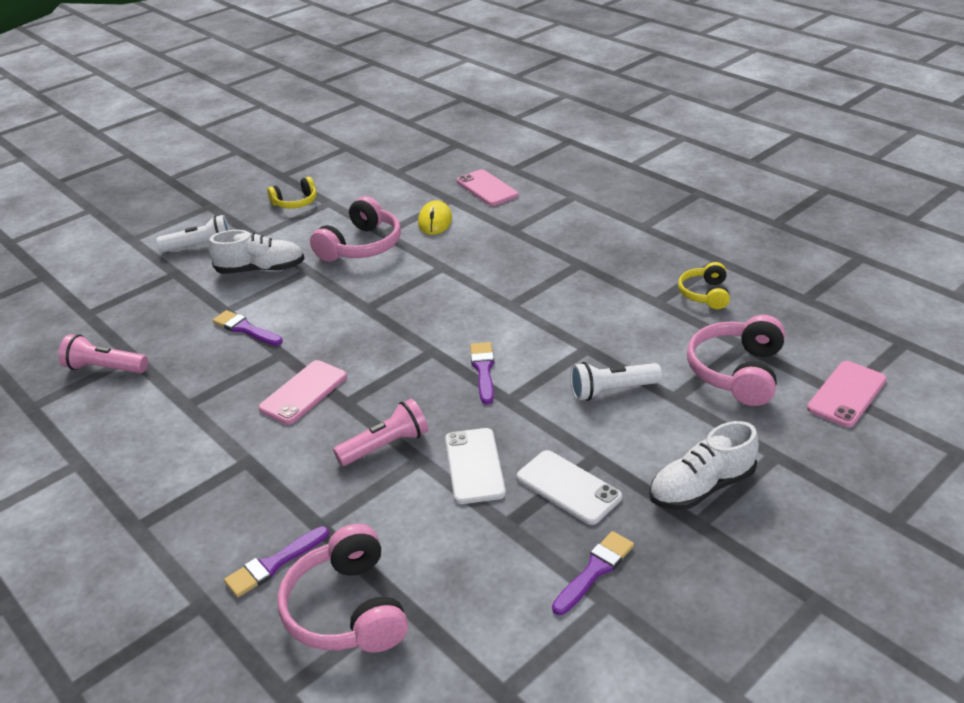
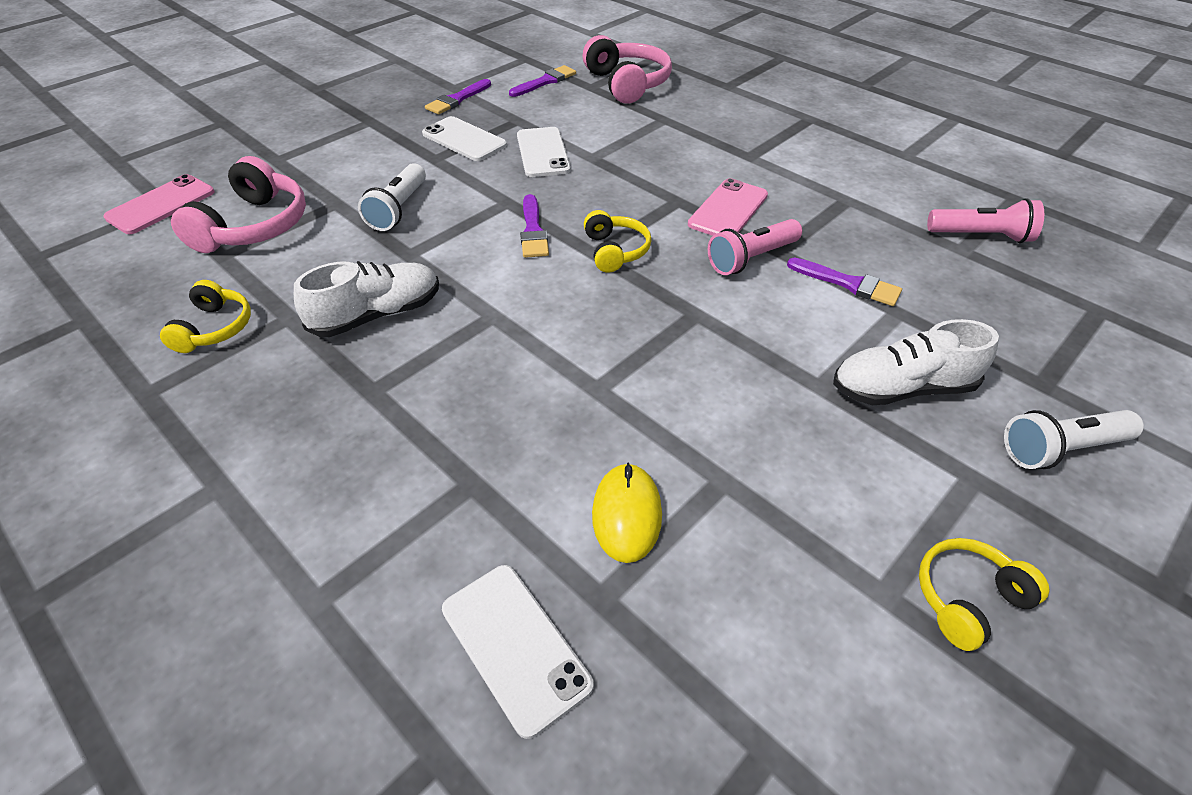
camera: 175 degrees right, 10 degrees up
purple brush [224,526,329,597] -> purple brush moved to [509,65,576,97]
pink headphones [310,196,401,262] -> none
pink flashlight [333,399,428,466] -> pink flashlight moved to [708,219,802,275]
pink phone [457,169,519,206] -> white phone [442,565,594,739]
white flashlight [570,362,662,401] -> white flashlight turned 120 degrees clockwise [358,163,426,231]
white shoe [649,421,759,510] -> white shoe moved to [294,261,439,337]
none -> yellow headphones [584,210,652,273]

